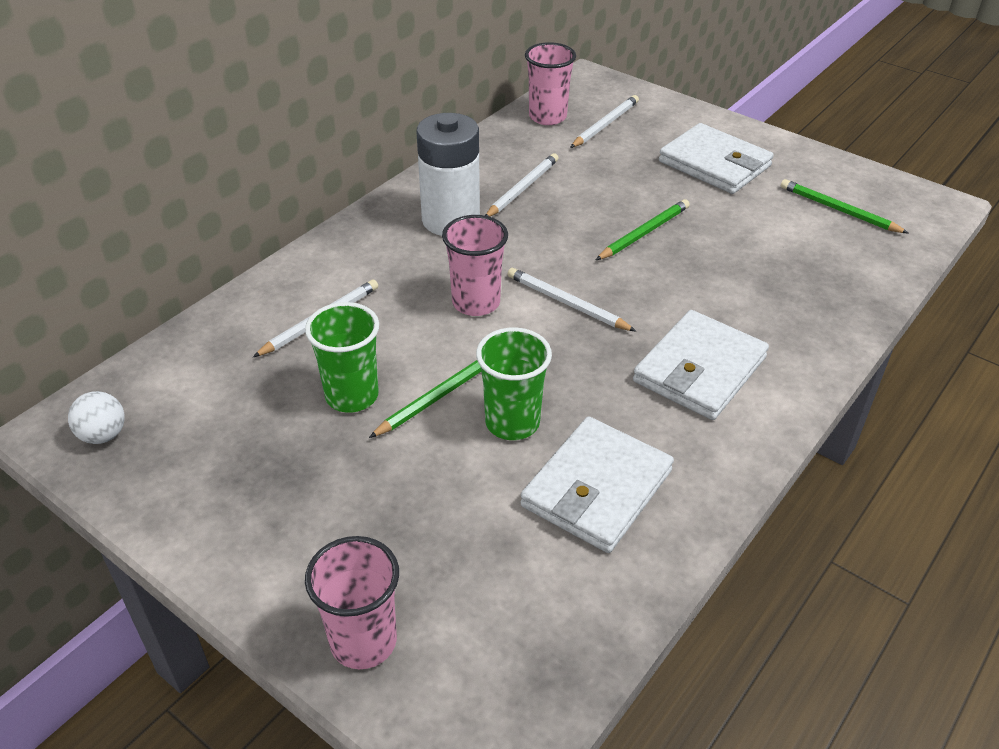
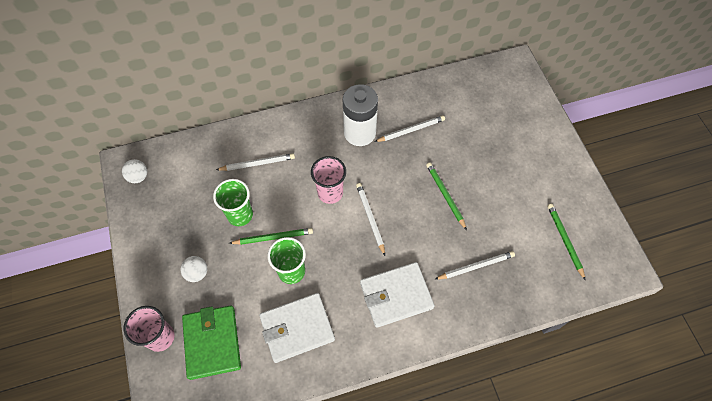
camera: 35 degrees right, 20 degrees up
pink cup [525,42,576,125] -> none
white pencil [570,95,639,148] -> white pencil moved to [434,251,515,280]
green pencil [596,199,690,260] -> green pencil turned 105 degrees counterclockwise [426,162,467,230]
white wallet [659,123,774,194] -> none
none -> white ball [180,256,207,282]
none -> green wallet [182,305,241,380]

